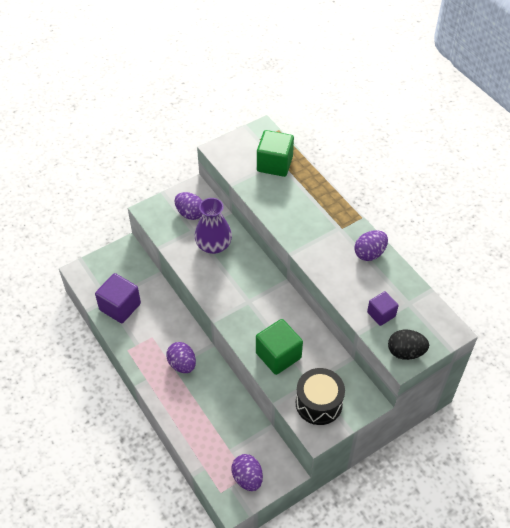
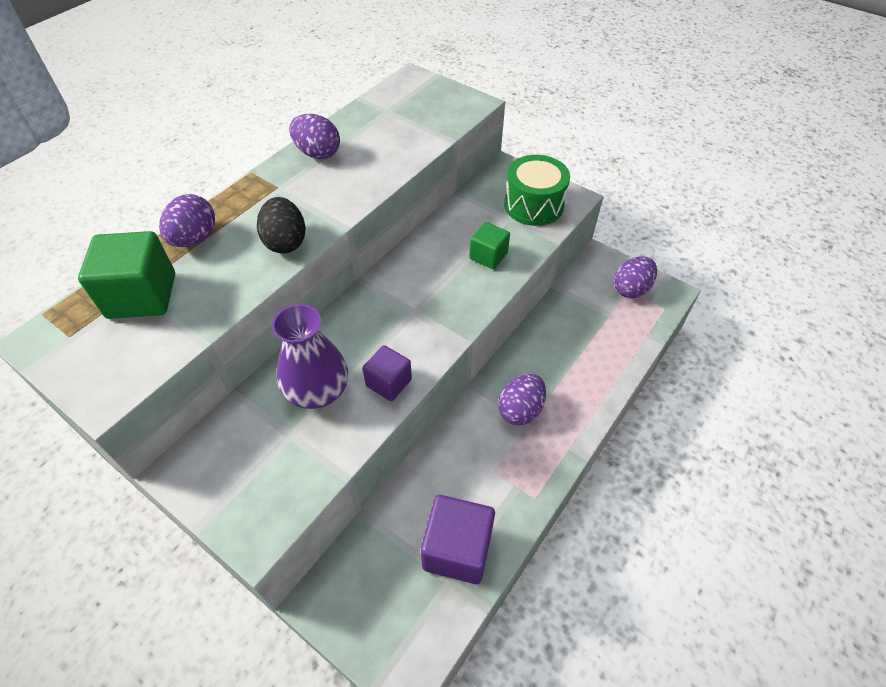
camera: 110 degrees left, 0 degrees up
purple egg [175,192,203,220] -> purple egg moved to [159,194,215,247]
green cube [256,319,303,375] -> green cube [469,222,510,269], size x0.61
black drum [296,368,345,425] -> green drum [504,155,570,226]
purple cube [367,291,399,326] -> purple cube moved to [362,345,412,401]
black egg [388,330,429,360] -> black egg moved to [257,197,306,254]

